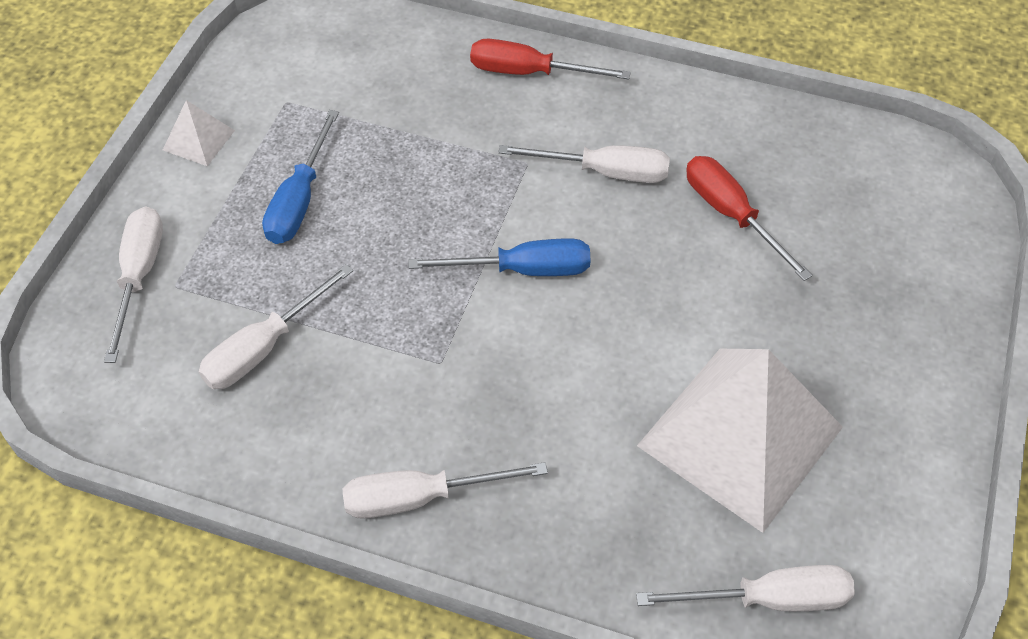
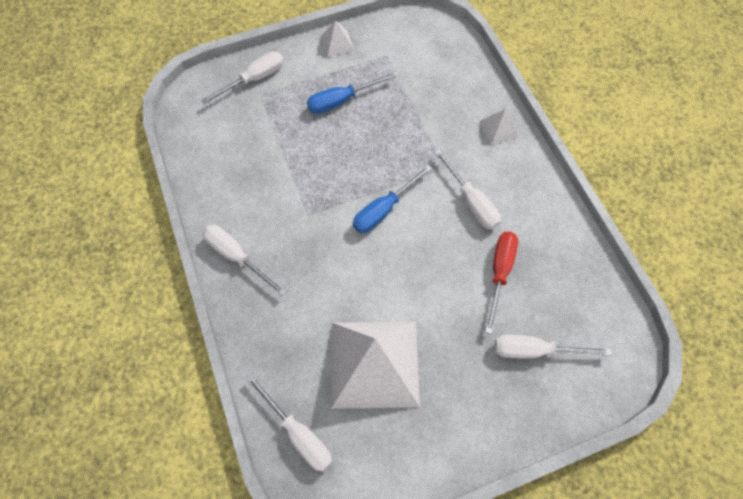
camera: 50 degrees right, 10 degrees up
white screwdriver [199,264,353,389] -> white screwdriver moved to [494,335,612,359]
blue screwdriver [408,238,590,276] -> blue screwdriver turned 90 degrees clockwise [353,165,432,233]
red screwdriver [470,39,631,79] -> white pyramid [479,109,519,145]

